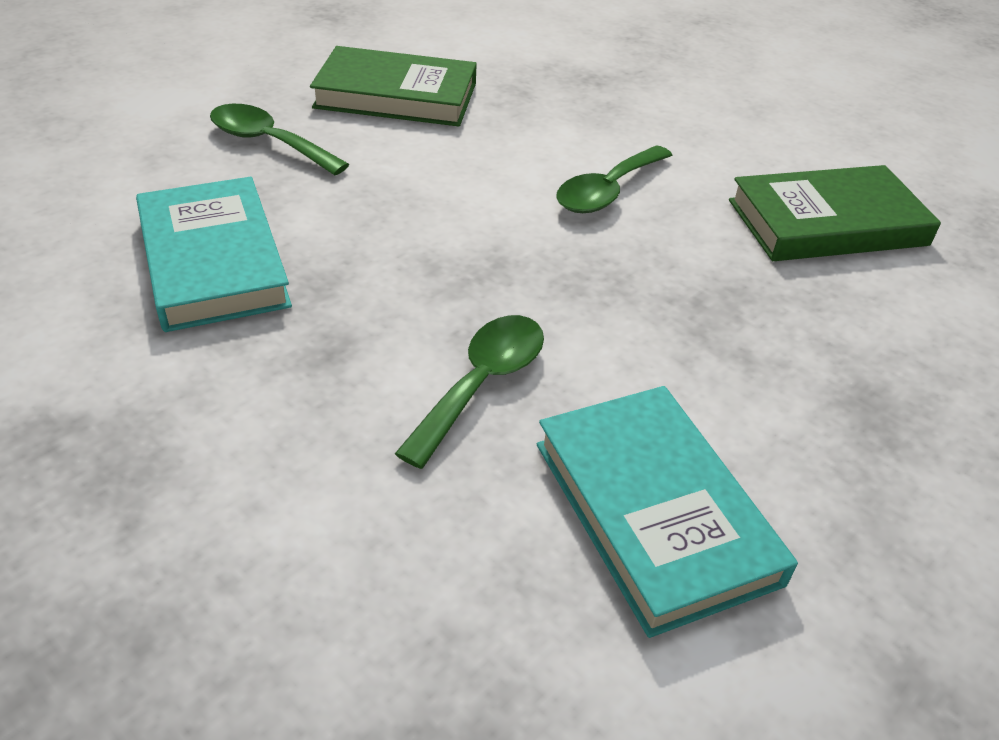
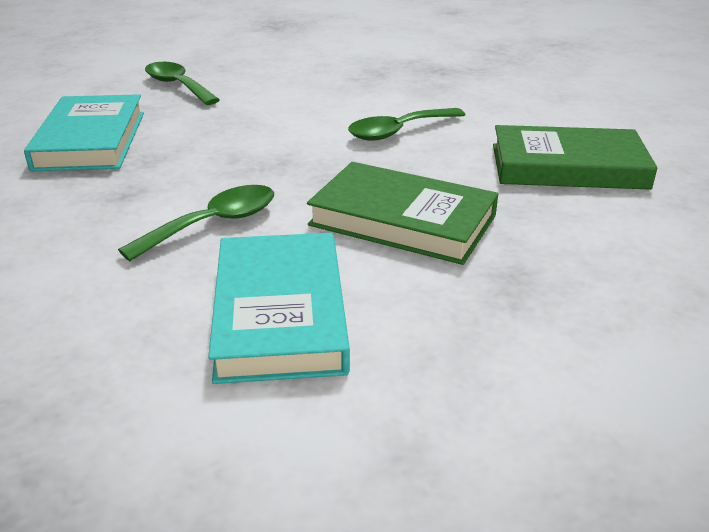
camera: 20 degrees right, 10 degrees down
green book [310,46,477,126] -> green book moved to [307,162,498,265]

